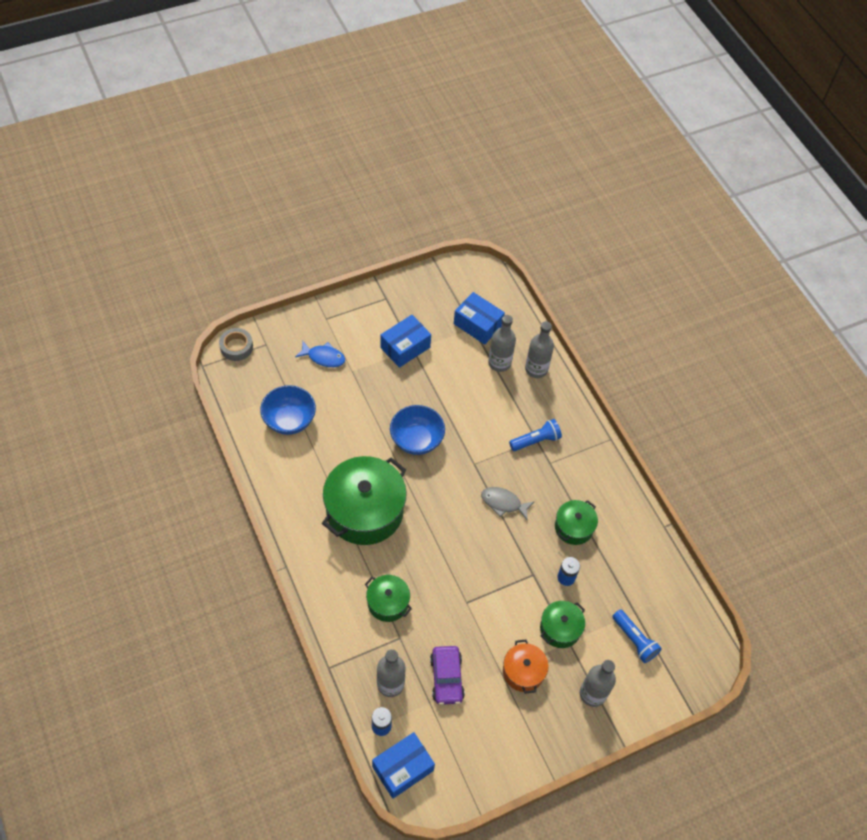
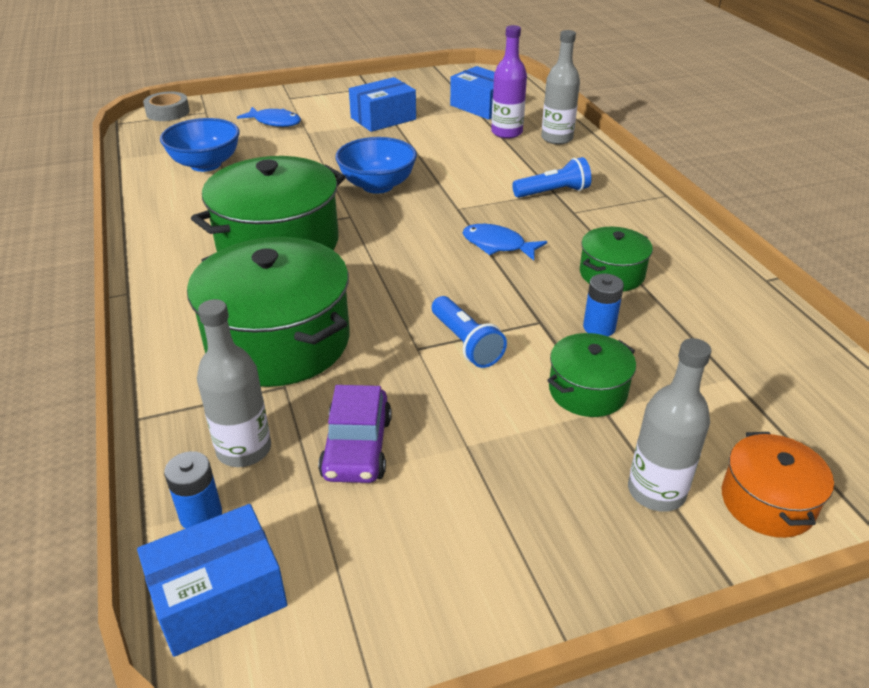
camera: 10 degrees right, 20 degrees down
green pot [365,575,412,622] -> green pot [187,237,350,387], size x1.96
grey fish [481,487,535,520] -> blue fish [463,224,547,261]
grey bottle [488,315,516,372] -> purple bottle [491,25,527,139]
orange pot [503,640,549,694] -> orange pot moved to [722,432,834,538]
blue flashlight [612,609,662,663] -> blue flashlight moved to [432,296,507,368]

